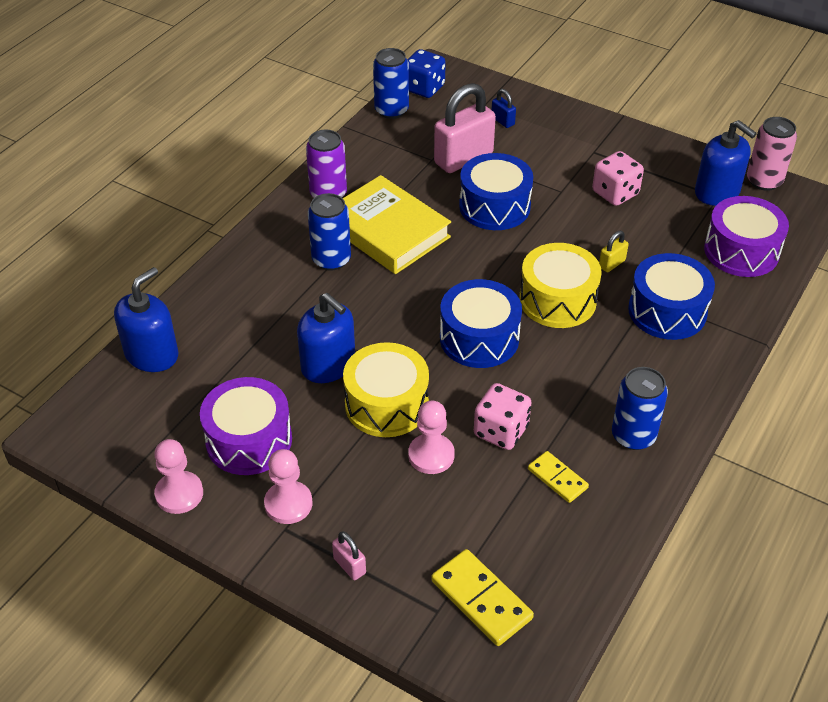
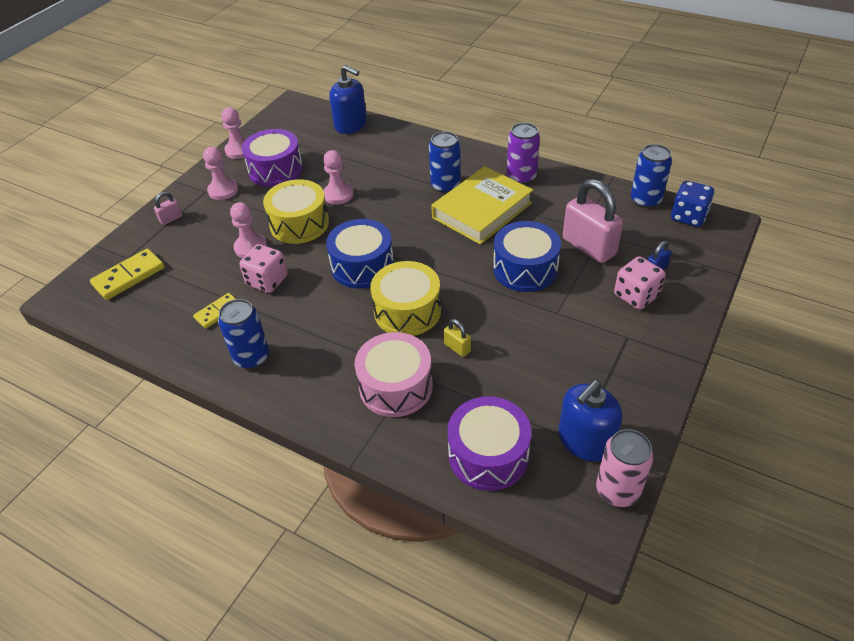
camera: 90 degrees right, 0 degrees up
blue soap dispenser [297,293,355,383] -> pink pawn [323,150,354,205]
pink dice [592,151,644,206] -> pink dice moved to [614,256,665,310]
blue drum [628,253,715,340] -> pink drum [355,332,433,417]

